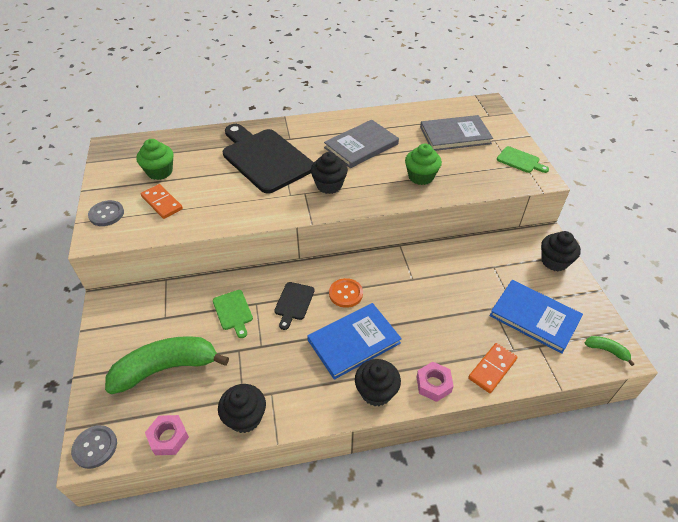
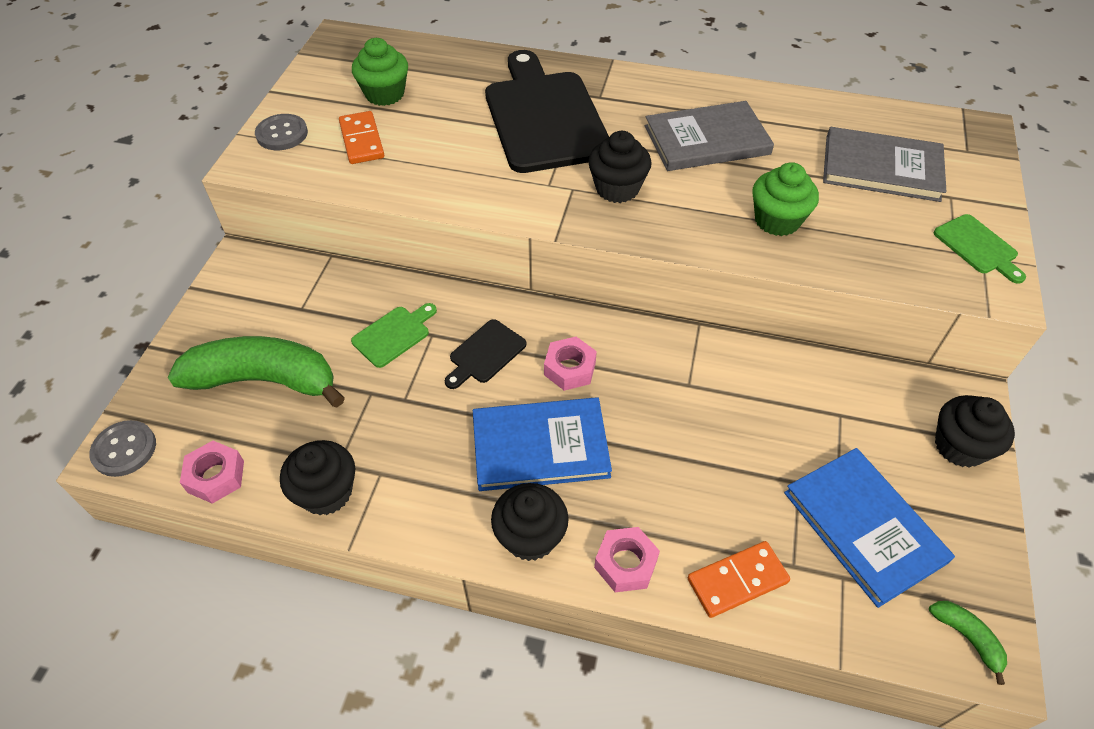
camera: 25 degrees right, 5 degrees up
green cutting board [213,290,253,338] -> green cutting board turned 135 degrees counterclockwise [351,303,437,368]
orange button [329,278,363,308] -> pink nut [544,337,597,391]

